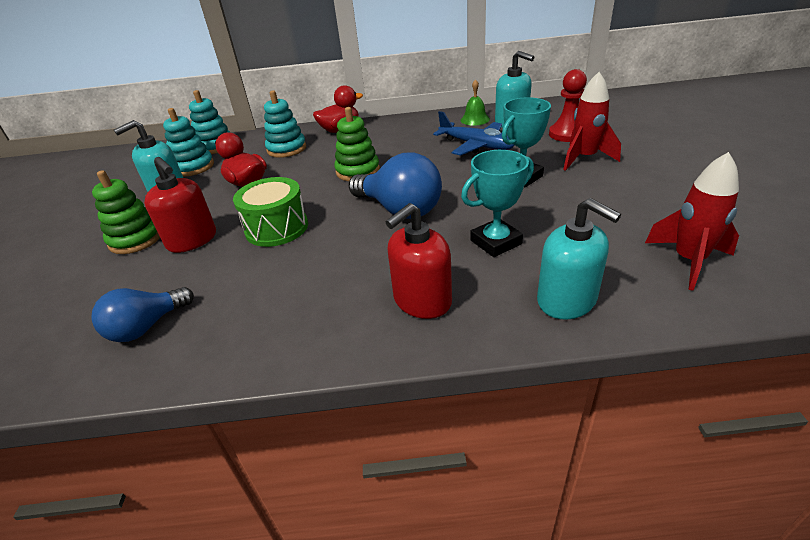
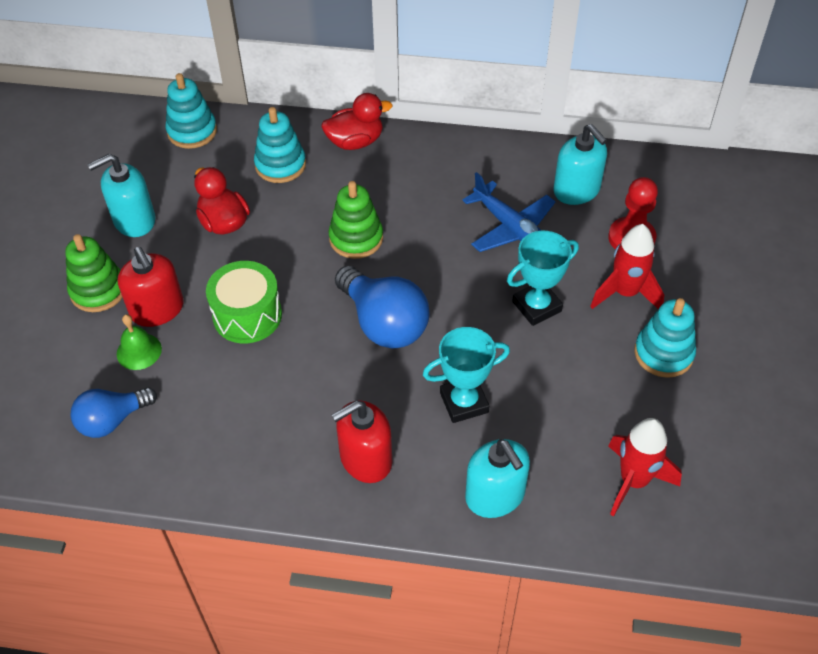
camera: 10 degrees right, 15 degrees up
turquoise stacking toy [163,108,214,177] -> turquoise stacking toy moved to [634,298,696,378]
green bell [461,79,490,126] -> green bell moved to [117,314,162,370]

